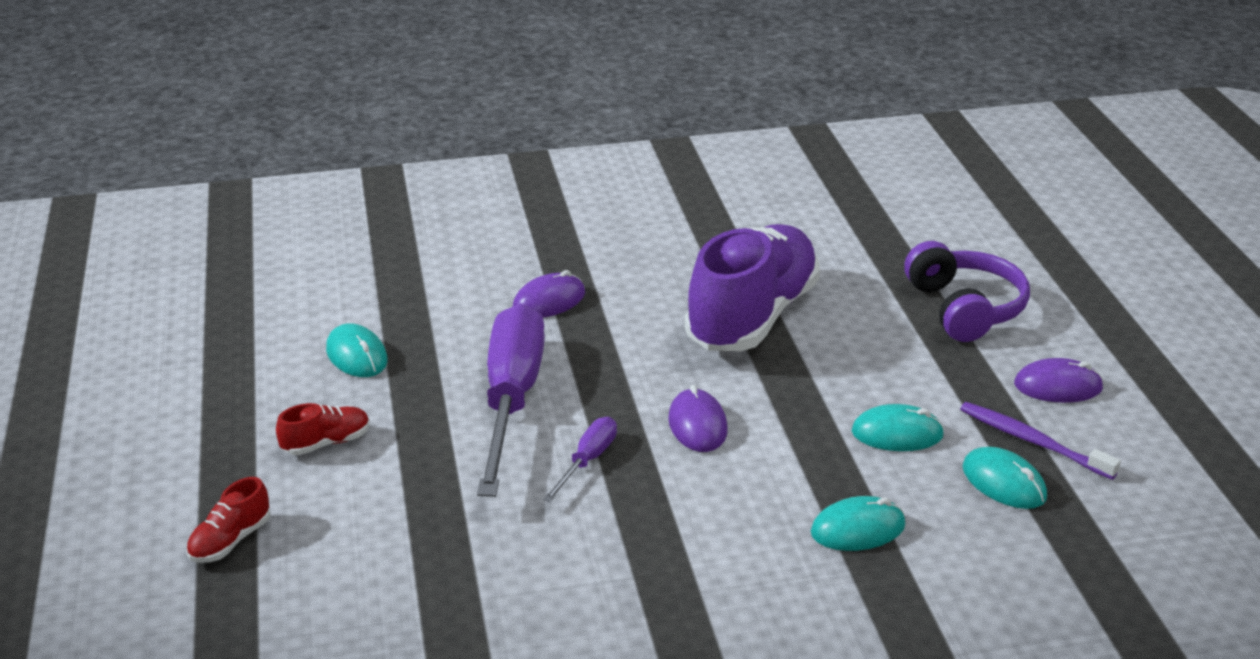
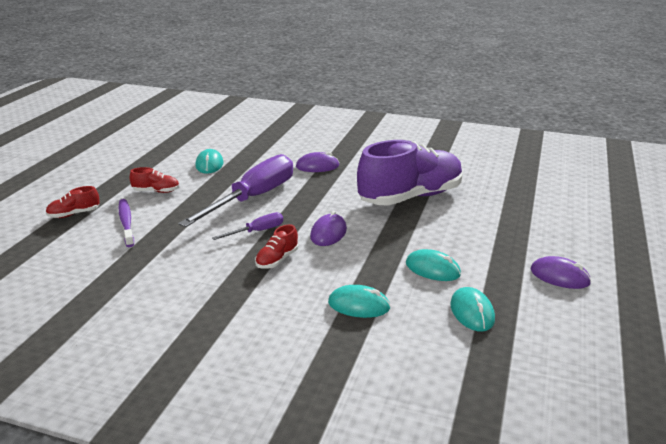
camera: 30 degrees right, 5 degrees down
purple headphones [904,241,1030,342] -> none
purple toothbrush [960,402,1121,480] -> purple toothbrush moved to [119,199,134,247]
none -> red shoe [255,224,298,269]

